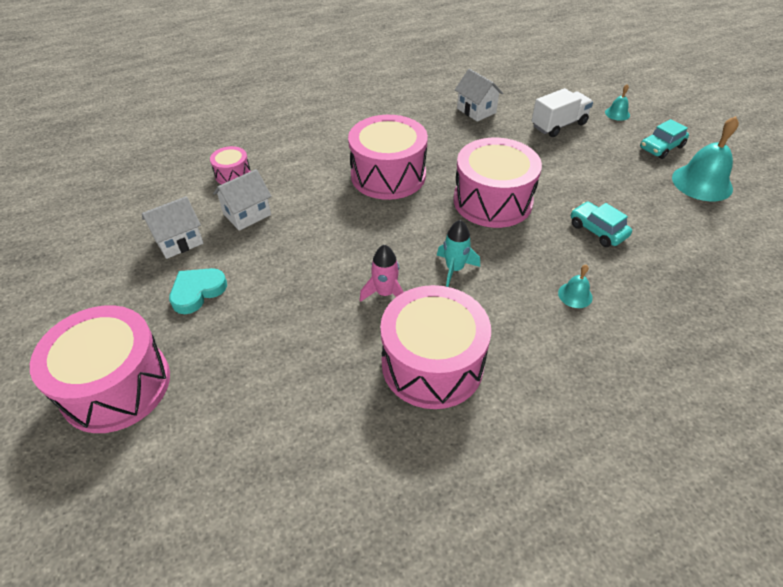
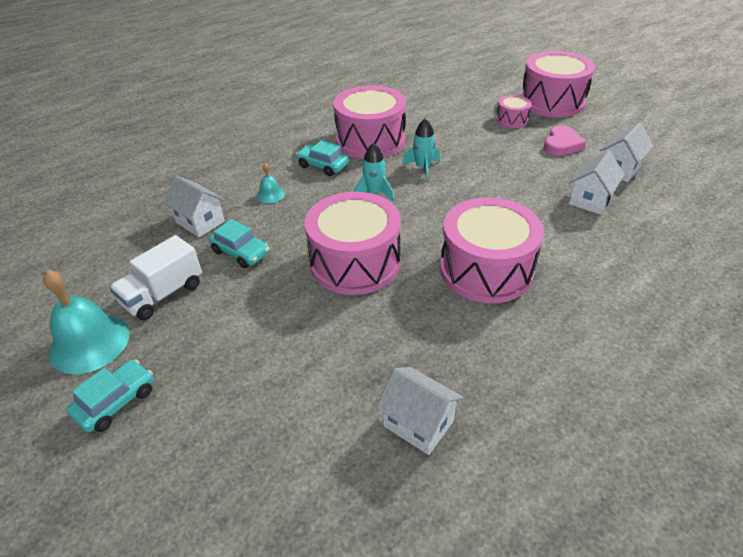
camera: 165 degrees right, 5 degrees down
turquoise heart [169,268,227,314] -> pink heart [544,125,586,156]
pink drum [210,146,251,184] -> pink drum moved to [496,95,531,128]
pink rocket [360,245,404,302] -> turquoise rocket [402,118,440,181]
white truck [532,88,593,137] -> white truck moved to [109,235,202,320]
turquoise bell [605,85,630,121] -> none
none -> white house [164,176,225,237]
none -> turquoise car [296,140,349,176]

